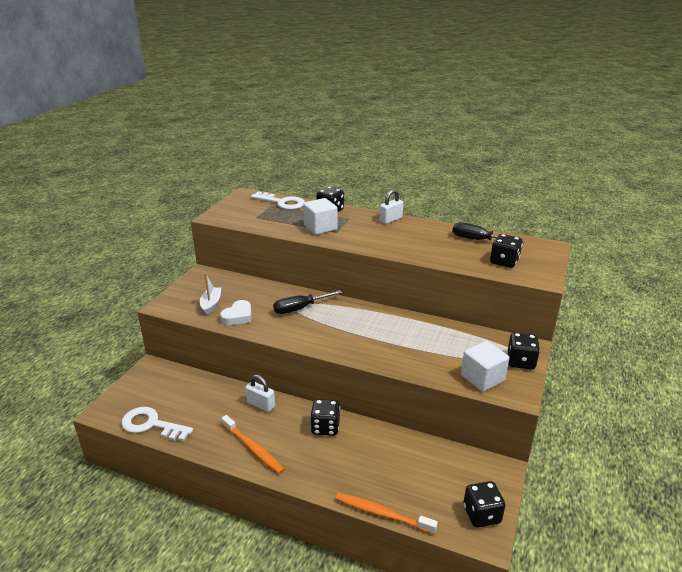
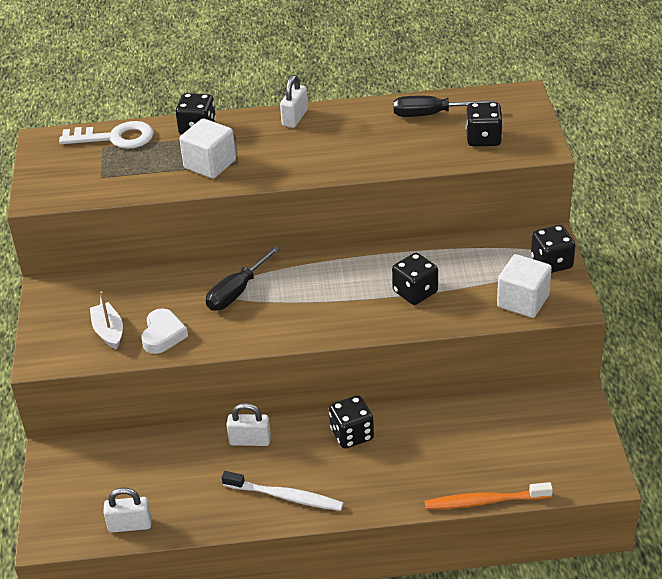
camera: 25 degrees left, 10 degrees up
white key [121,407,193,441] -> white padlock [103,487,152,533]
orange toothbrush [221,415,285,474] -> white toothbrush [221,471,344,511]
black dice [463,481,506,528] -> black dice moved to [392,253,438,305]

